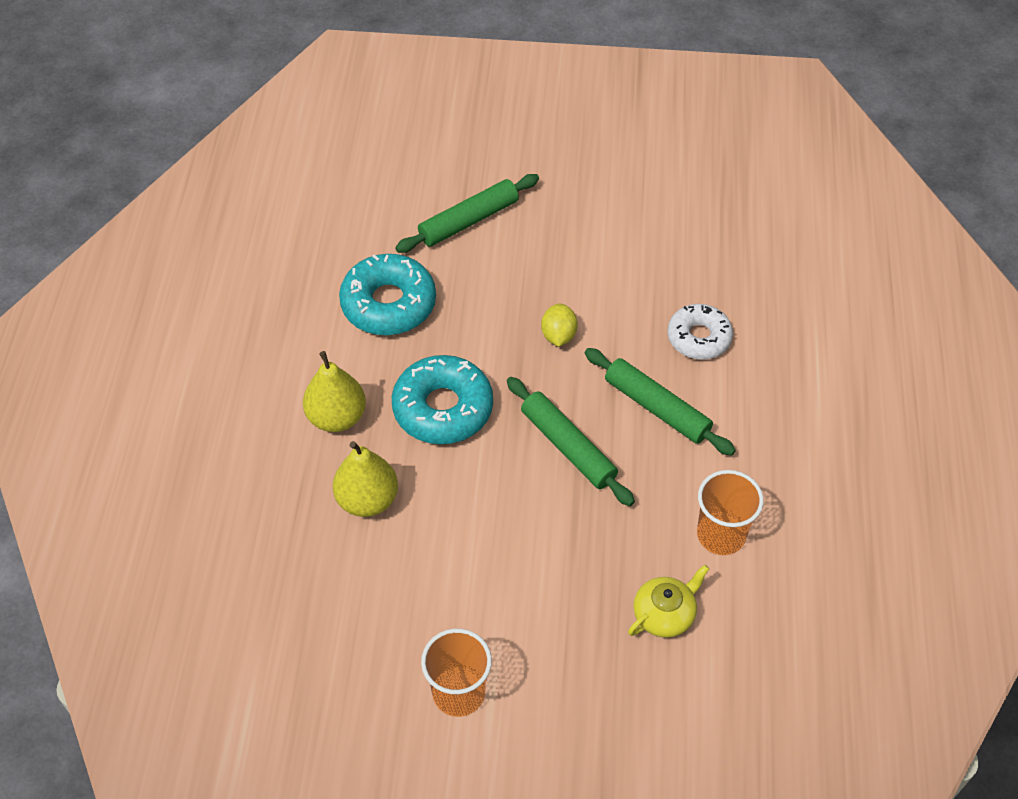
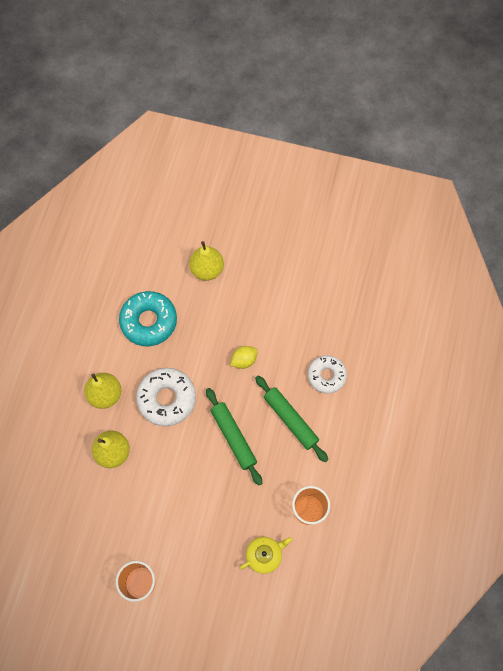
camera: 10 degrees right, 15 degrees up
turquoise donut [392,355,493,444] -> white donut [136,368,196,426]
green rolling pin [395,174,539,253] -> yellow pear [189,241,224,281]
yellow lemon [541,303,578,347] -> yellow lemon turned 45 degrees clockwise [230,346,258,369]

